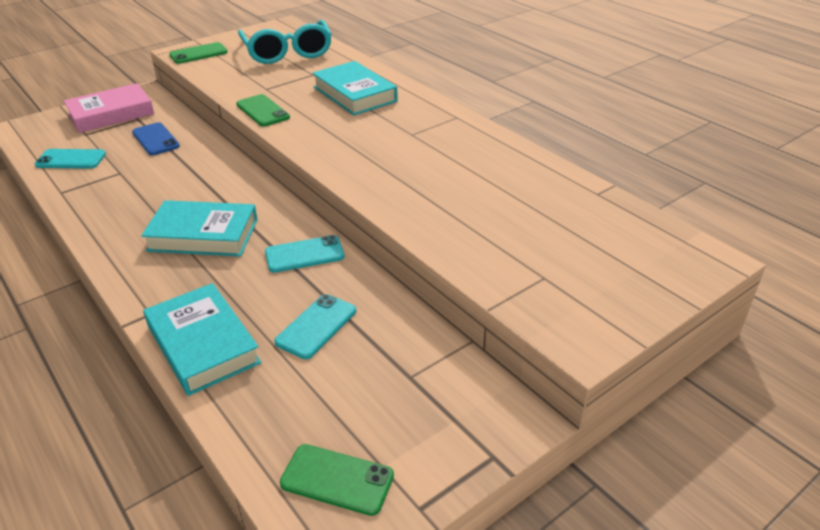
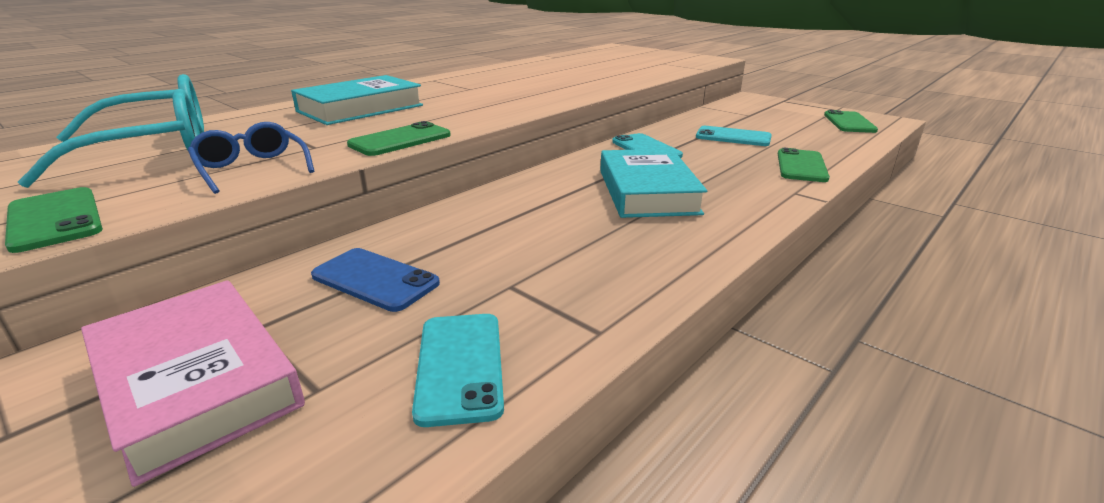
camera: 100 degrees left, 10 degrees down
blue phone [132,122,180,155] -> blue phone turned 75 degrees clockwise [311,248,440,312]
turquoise book [143,283,262,396] -> green phone [778,148,830,182]
none -> blue glasses [188,122,314,194]

